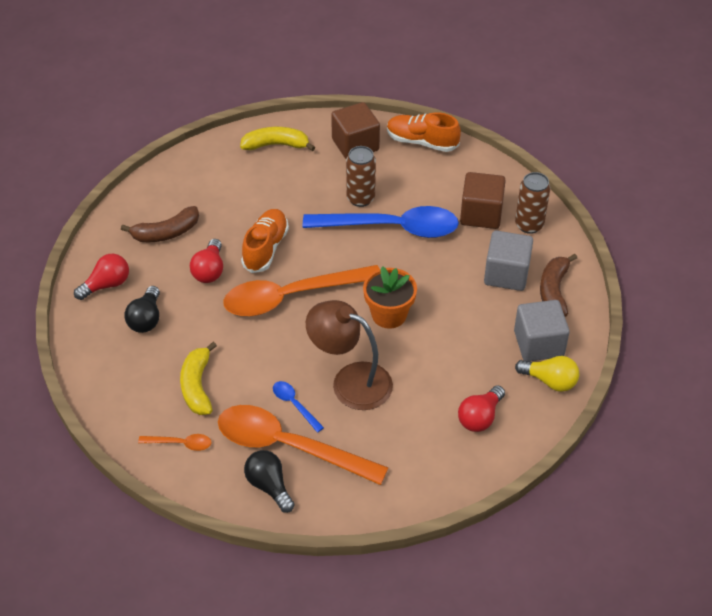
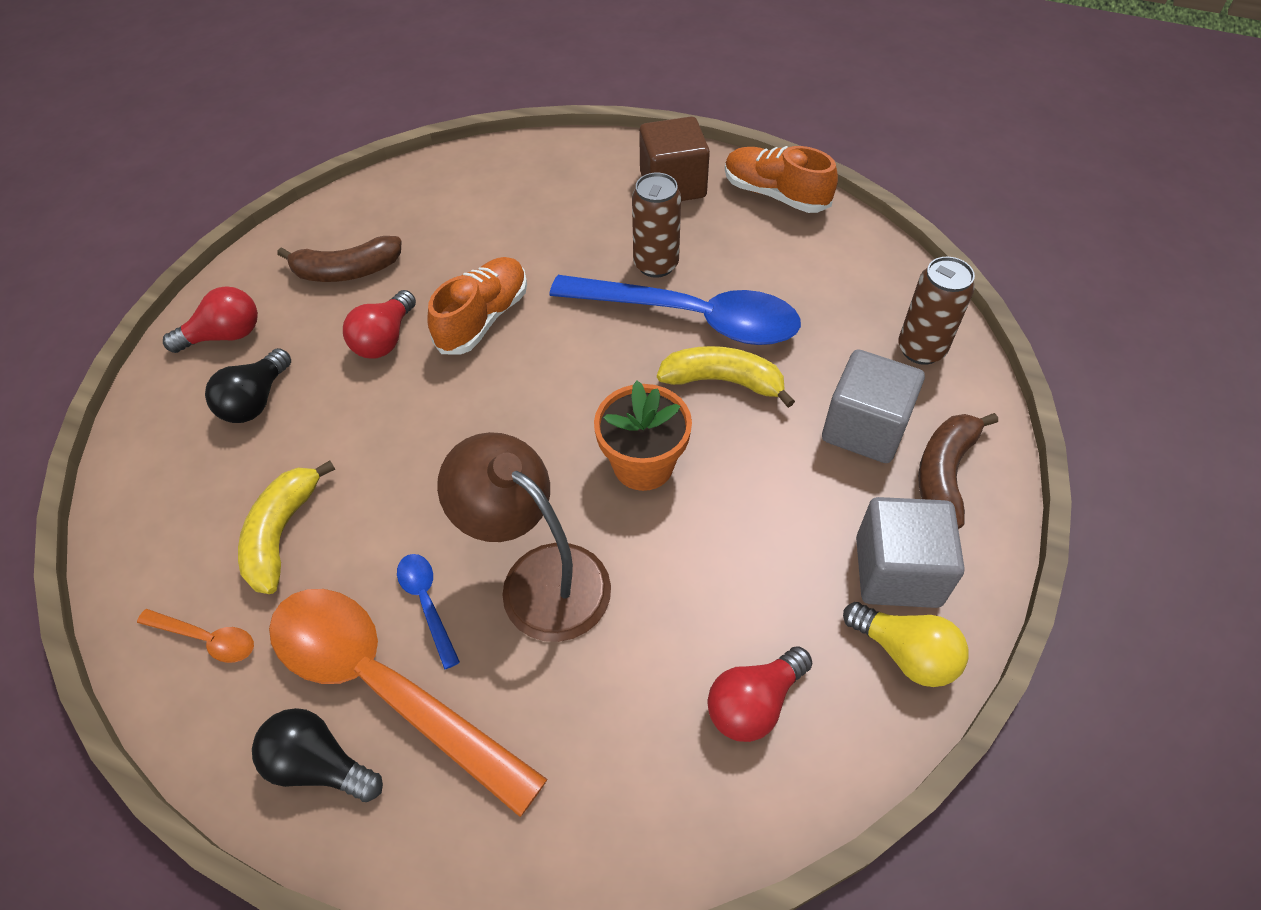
camera: 15 degrees right, 5 degrees up
orange spoon [223,265,379,316] -> none
yellow banana [240,127,316,151] -> yellow banana moved to [657,346,795,408]
black light bulb [244,450,294,513] -> black light bulb turned 45 degrees counterclockwise [252,708,383,802]
brown cube [460,172,506,229] -> none

